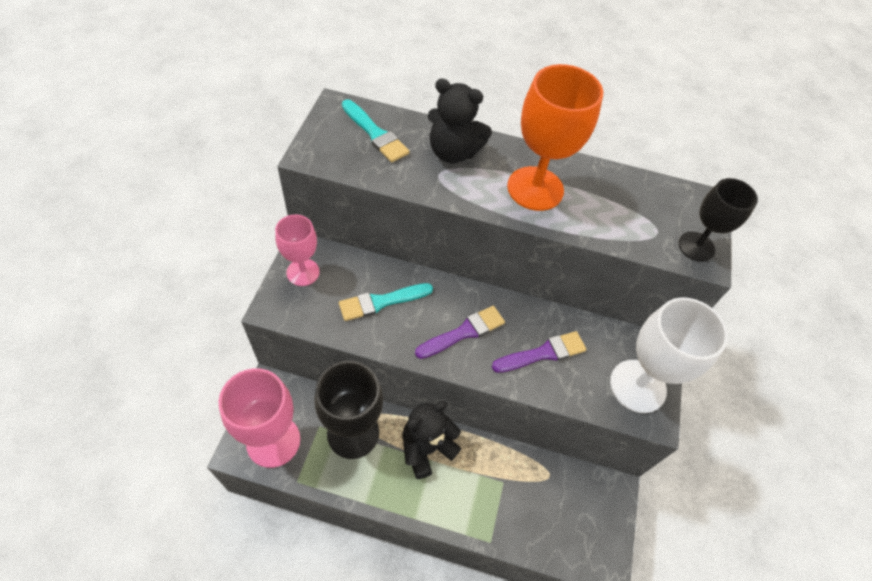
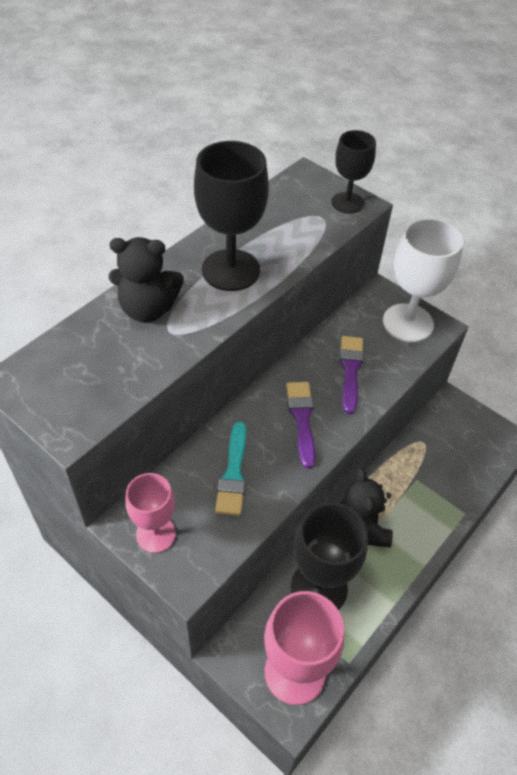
camera: 60 degrees left, 5 degrees down
turquoise brush [342,99,410,163] -> none
black teddy bear [428,78,492,163] -> black teddy bear turned 45 degrees clockwise [109,237,184,323]
orange goblet [507,64,603,211] -> black goblet [194,141,269,291]

